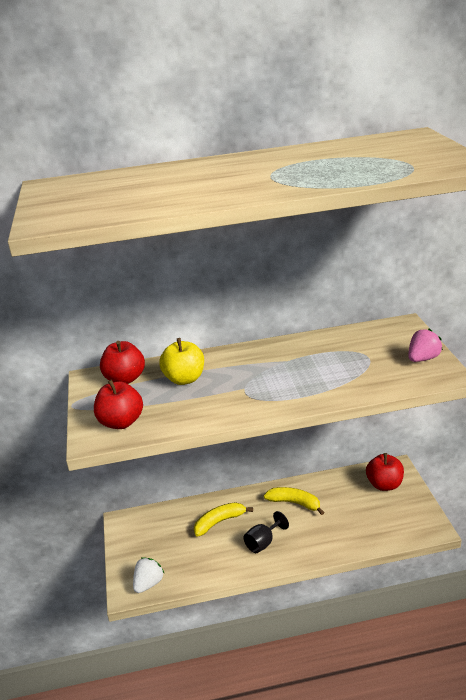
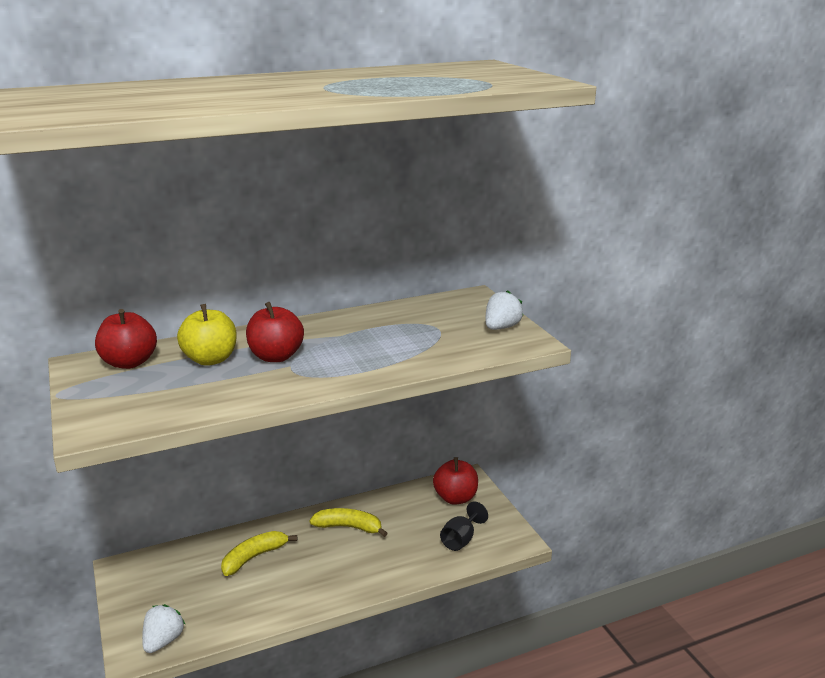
camera: 15 degrees left, 5 degrees down
red apple [94,379,143,429] -> red apple moved to [246,302,304,362]
black goblet [244,511,289,553] -> black goblet moved to [440,501,488,551]
pink strawberry [409,329,443,362] -> white strawberry [486,290,523,330]

